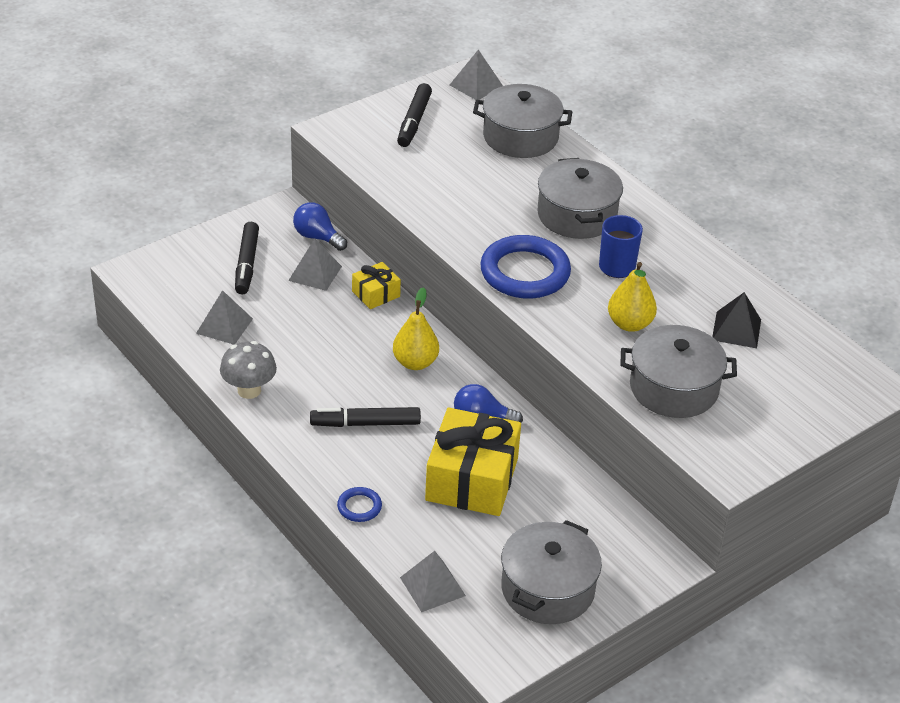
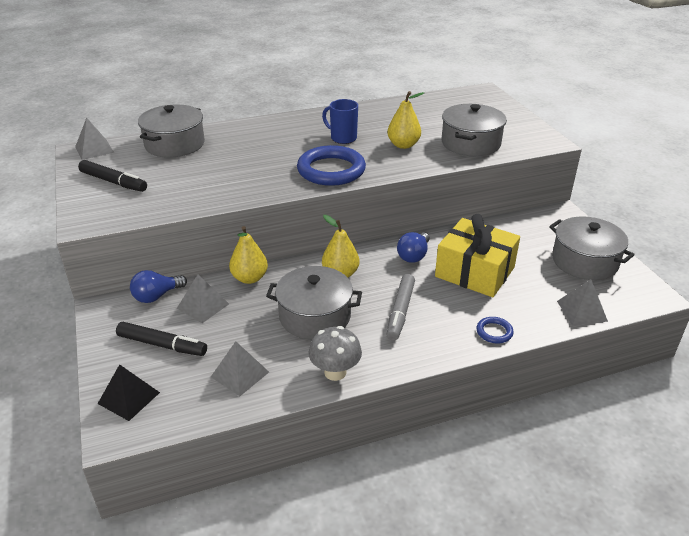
camera: 70 degrees left, 5 degrees down
black marker [310,407,421,427] -> grey marker [386,274,415,341]
yellow gift [352,262,401,309] -> yellow pear [229,226,268,284]
grey pot [537,158,623,239] -> grey pot moved to [266,266,362,340]
black pyramid [712,292,761,348] -> black pyramid moved to [98,364,160,421]

